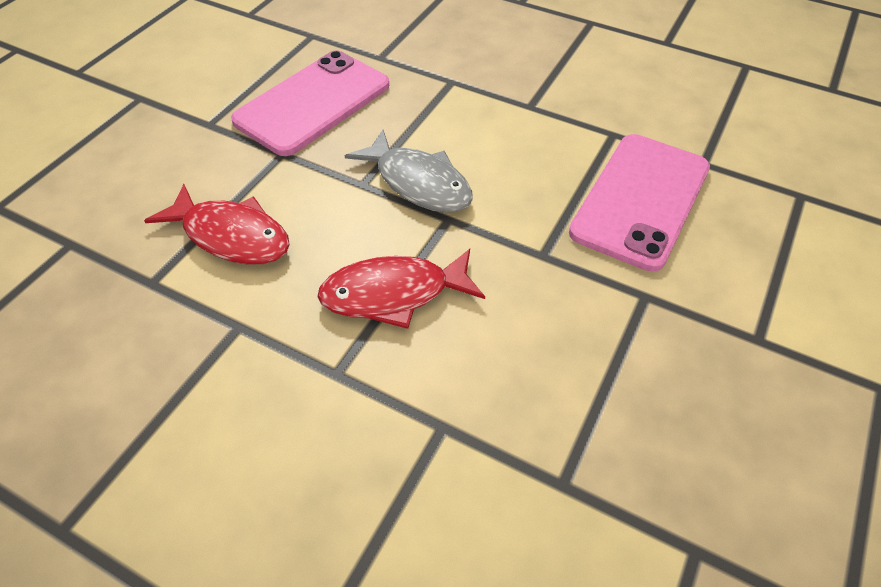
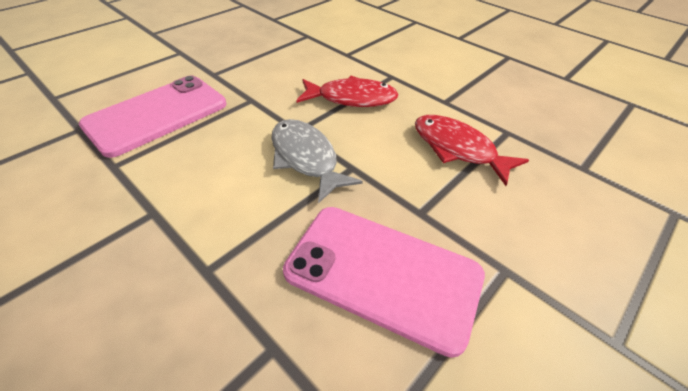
camera: 165 degrees left, 5 degrees down
pink phone [231,51,389,156] -> pink phone turned 60 degrees clockwise [283,207,485,358]

